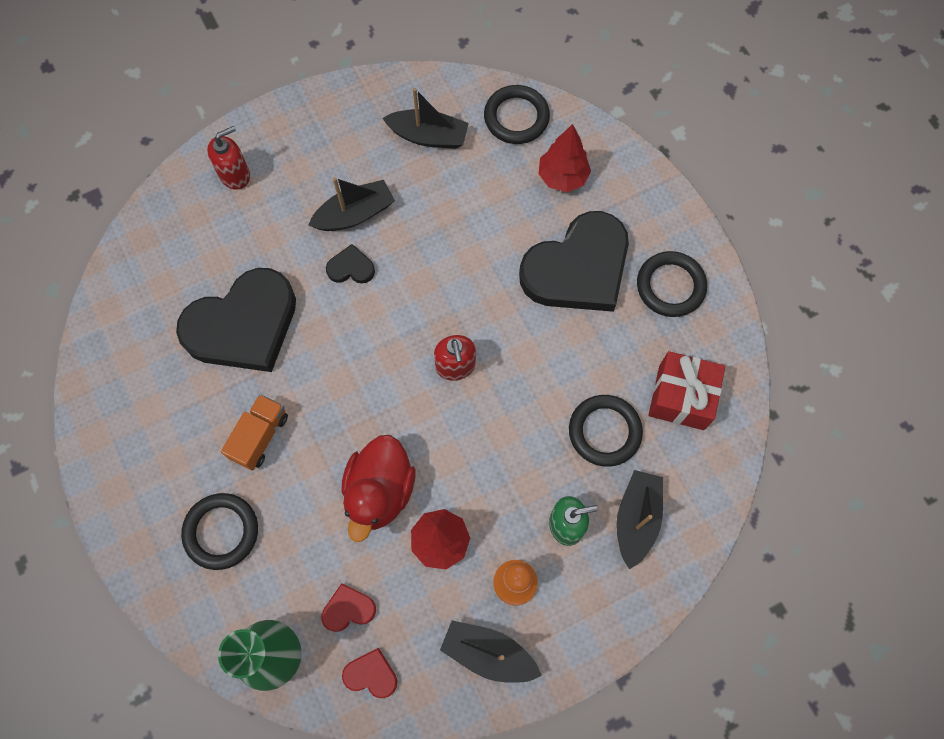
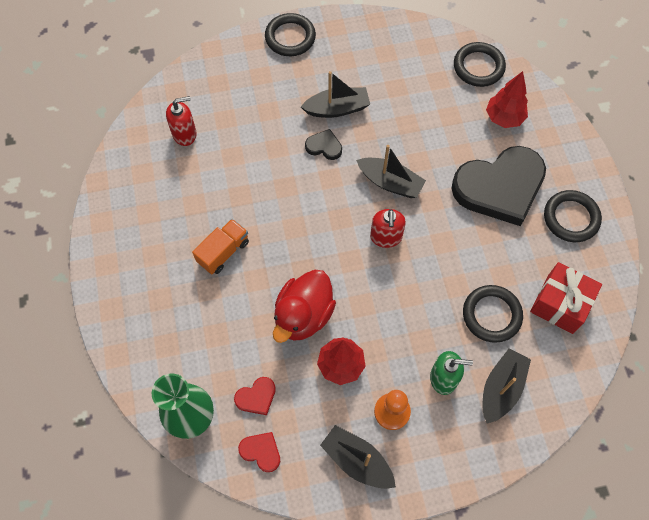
camera: 15 degrees right, 5 degrees down
black heart [176,268,296,372] -> none
black ring [181,493,258,570] -> black ring moved to [265,13,316,56]
red soap dispenser [207,126,250,190] -> red soap dispenser moved to [166,96,197,146]
red heart [322,583,376,632] -> red heart turned 150 degrees clockwise [234,377,276,415]
black boat [382,88,469,149] -> black boat moved to [356,145,426,198]

